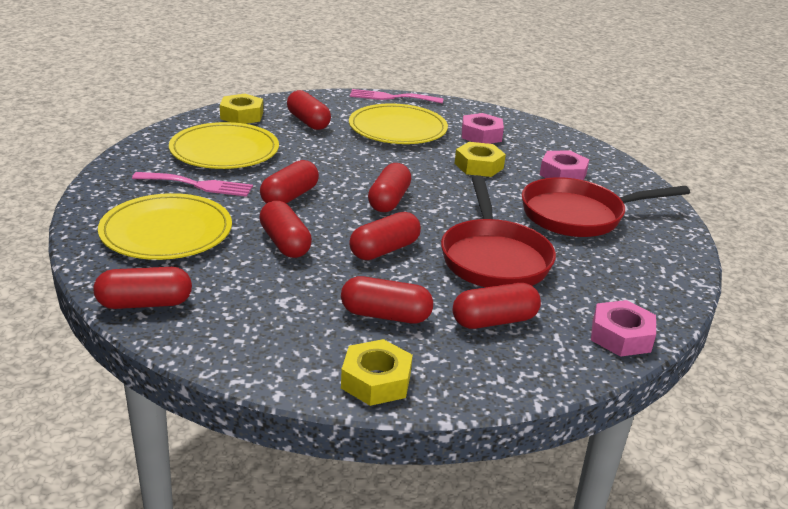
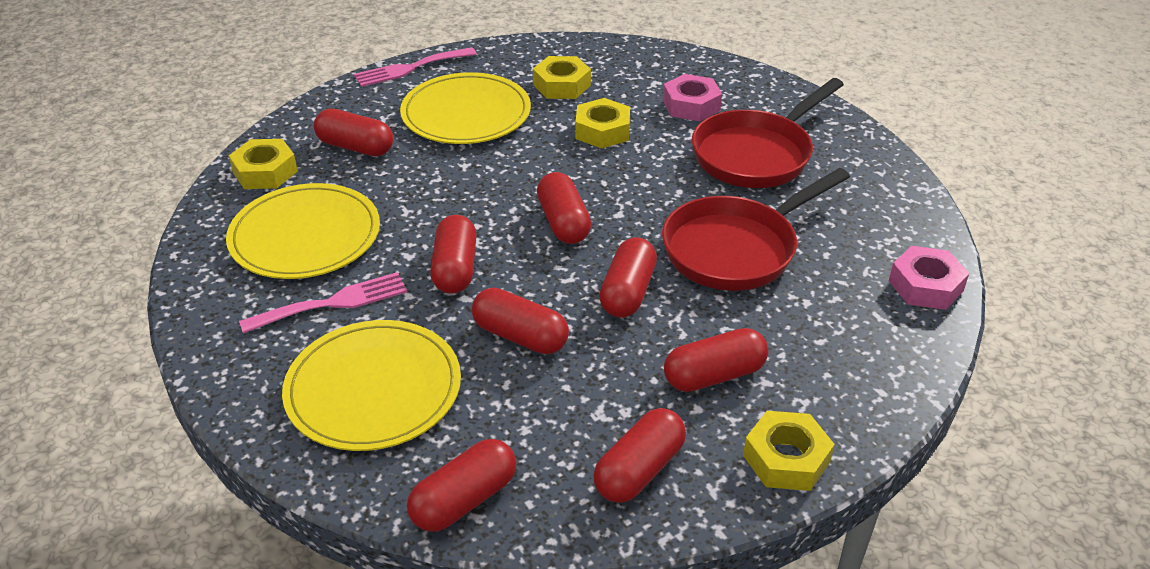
camera: 30 degrees left, 10 degrees up
red pan [441,175,556,287] -> red pan turned 90 degrees clockwise [662,168,850,291]
red capsule [453,283,541,329] -> red capsule moved to [593,408,686,503]
pink nut [462,113,504,144] -> yellow nut [533,56,591,99]

